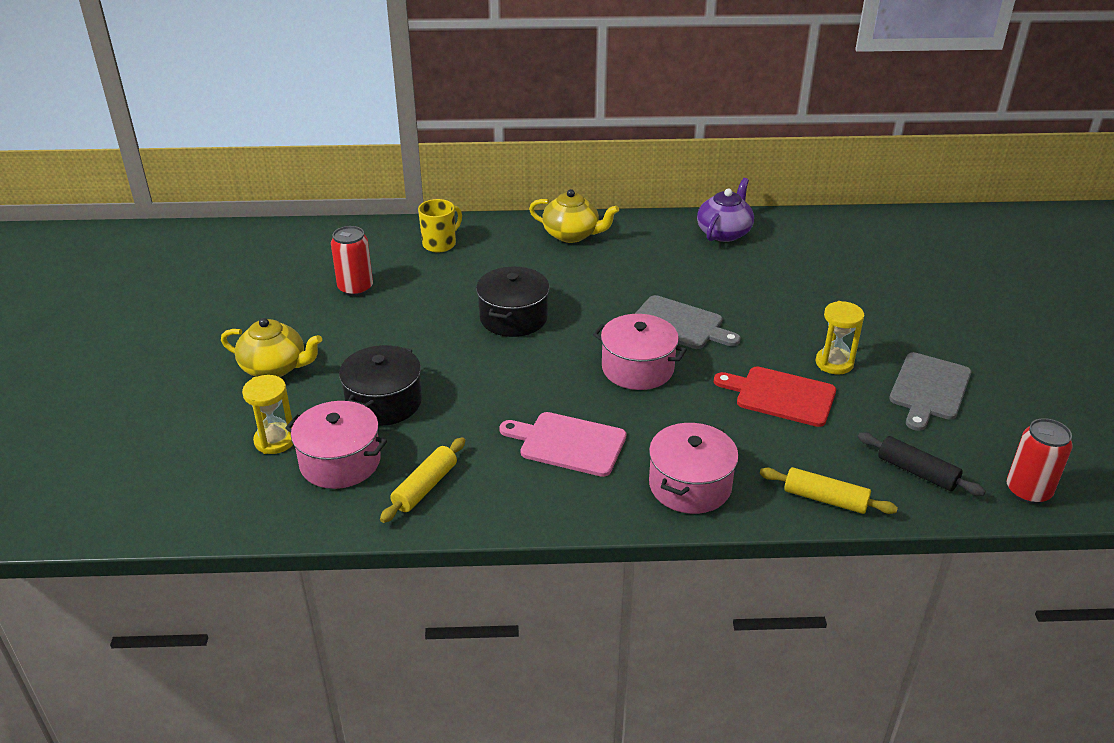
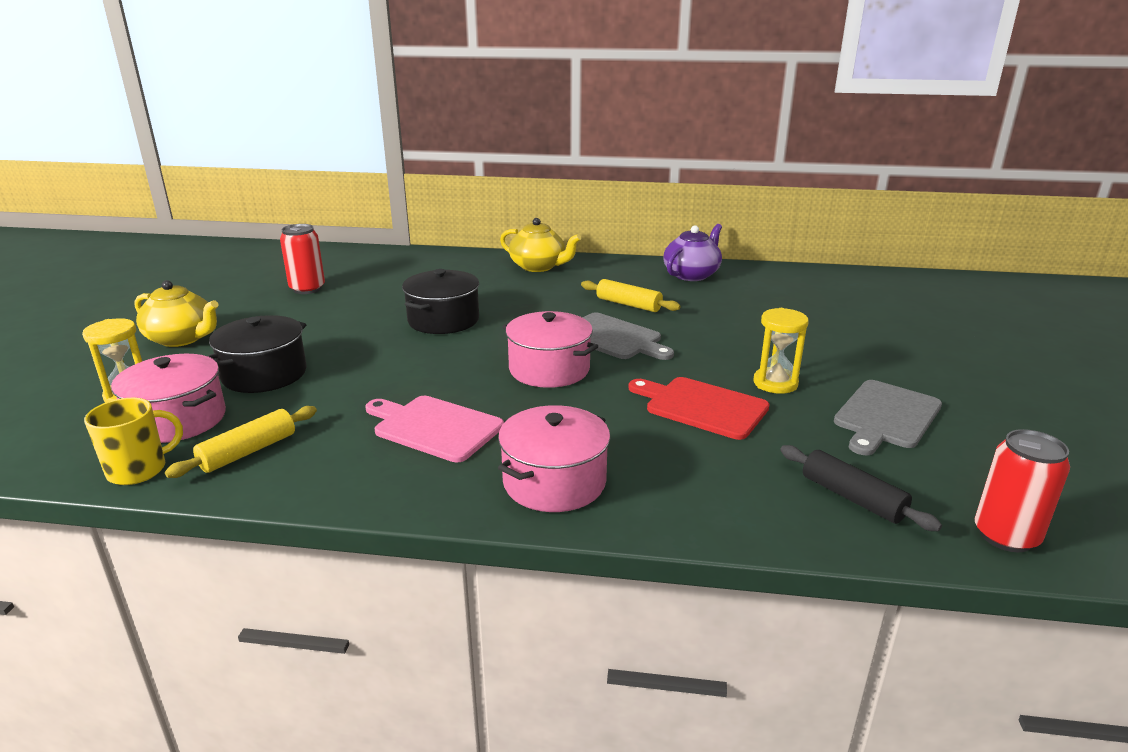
camera: 10 degrees right, 10 degrees down
yellow mug [418,199,462,253] -> yellow mug moved to [84,398,183,485]
yellow rolling pin [760,467,898,514] -> yellow rolling pin moved to [581,279,681,312]

